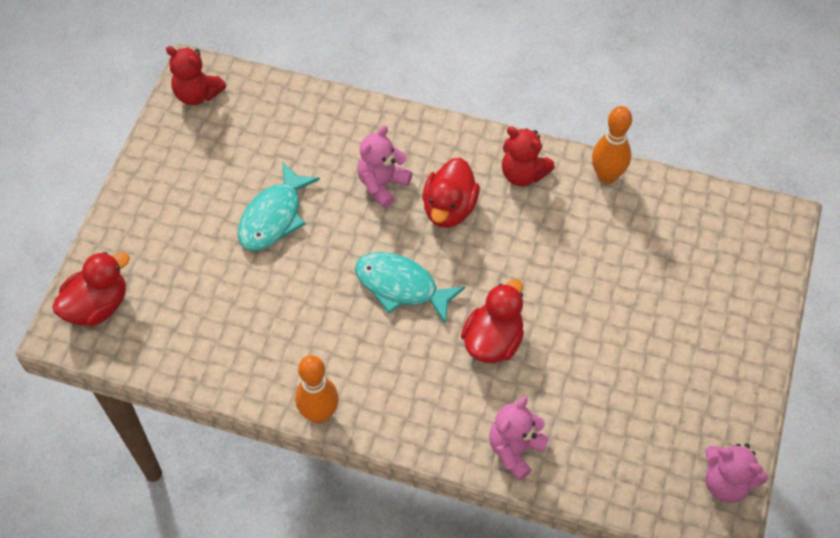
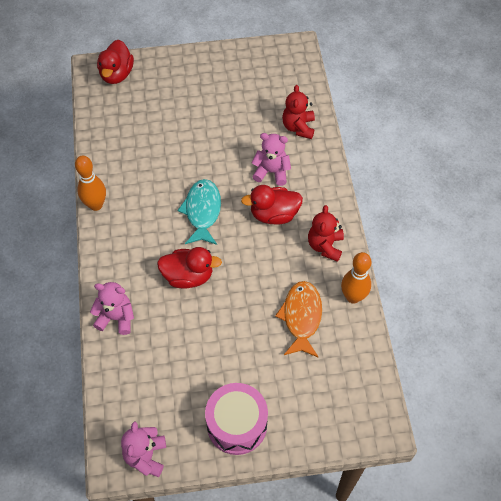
camera: 65 degrees right, 0 degrees up
red duck [52,252,130,326] -> red duck turned 75 degrees clockwise [97,40,134,84]
red teddy bear [166,46,226,105] -> red teddy bear moved to [282,85,315,139]
turquoise fish [238,161,320,251] -> none
none -> pink drum [205,383,268,455]
none -> orange fish [275,281,322,357]

